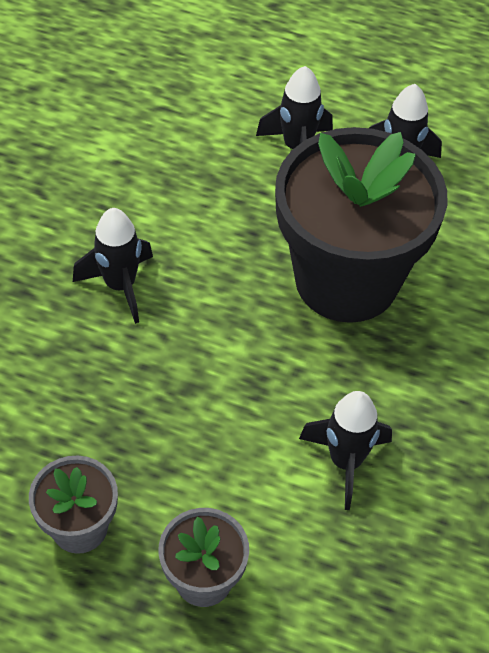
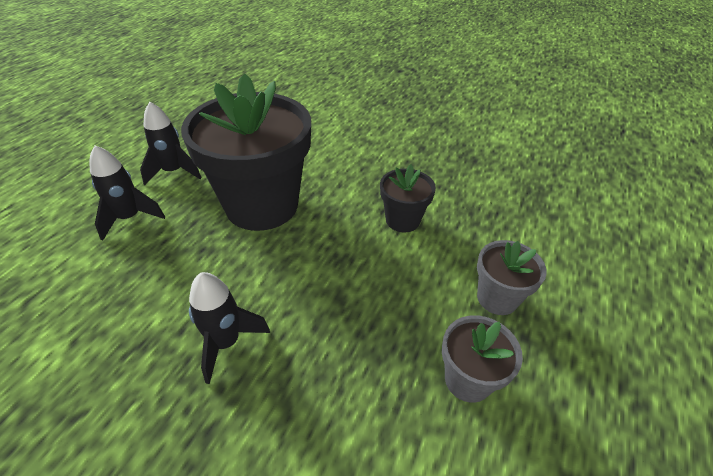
camera: 85 degrees left, 10 degrees down
black rocket [299,391,392,510] -> black flower pot [380,164,436,232]

